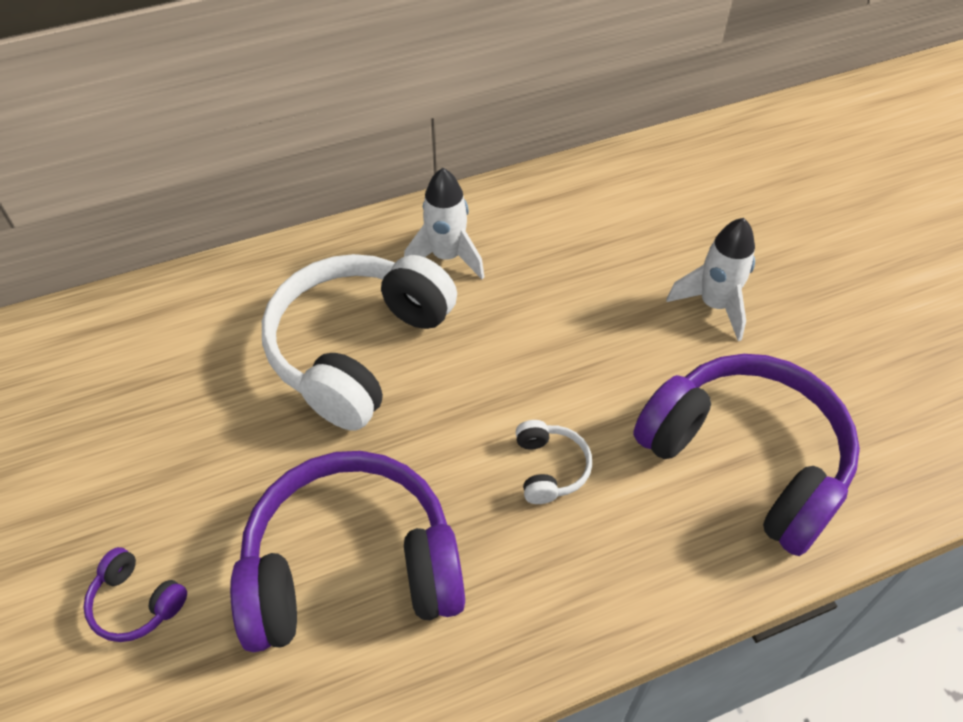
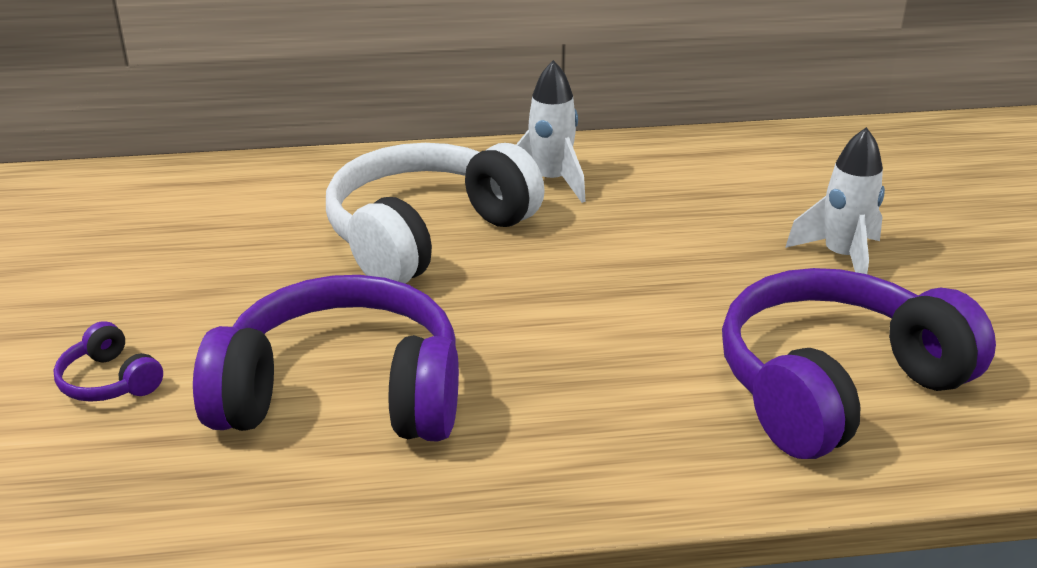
camera: 15 degrees right, 20 degrees down
white headphones [516,420,592,504] -> none
purple headphones [633,354,860,556] -> purple headphones turned 90 degrees counterclockwise [722,268,996,459]

